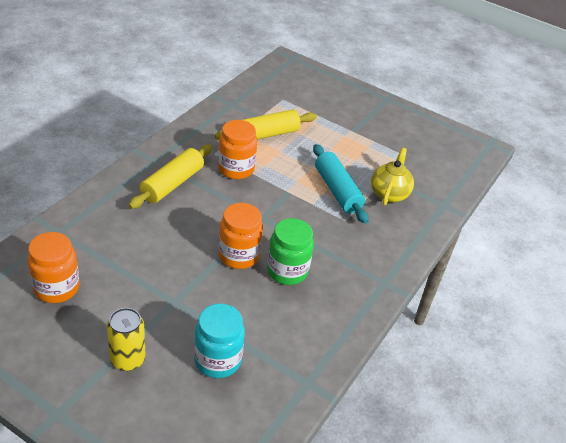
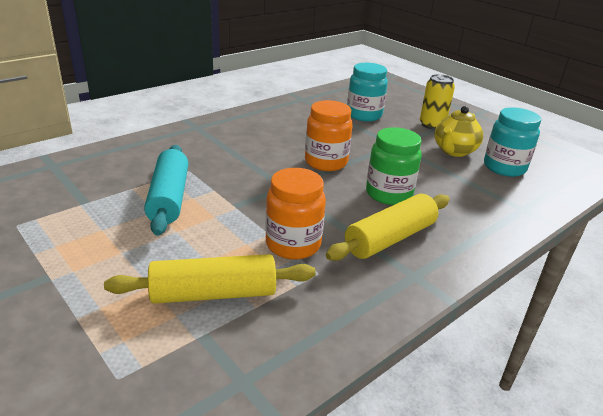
camera: 160 degrees left, 10 degrees down
orange jar [27,232,80,303] -> turquoise jar [484,107,541,177]
green jar [267,218,314,285] -> green jar moved to [366,127,422,205]
yellow teapot [371,148,414,206] -> yellow teapot moved to [434,106,483,157]

